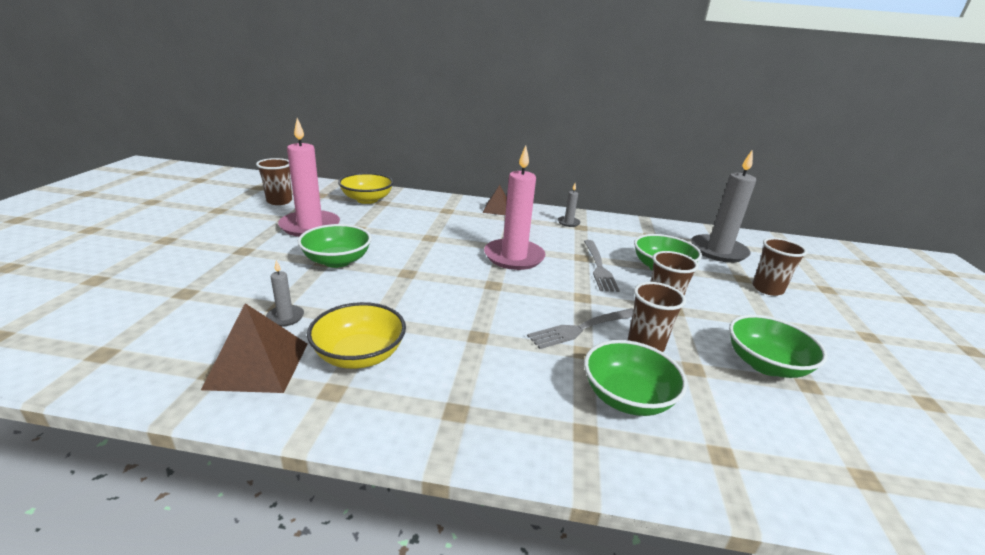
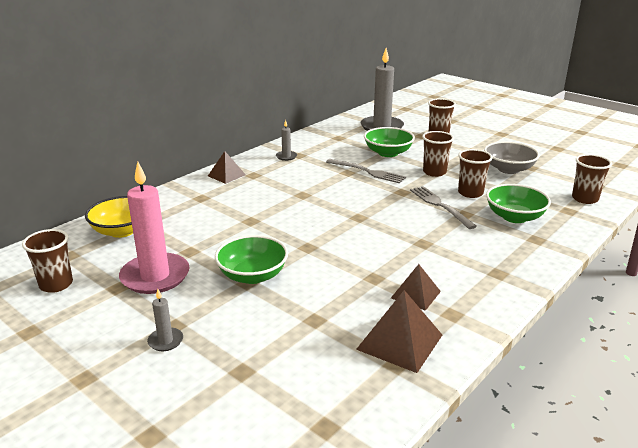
camera: 55 degrees left, 0 degrees up
grey candle [266,260,304,326] -> grey candle moved to [147,289,183,351]
yellow bowl [307,302,406,369] -> brown pyramid [391,264,441,311]
pink candle [484,146,545,270] -> none
grey fork [527,308,634,349] -> grey fork turned 150 degrees clockwise [410,186,477,229]
green bowl [729,315,827,378] -> grey bowl [484,141,540,174]
none -> brown cup [572,154,612,204]

